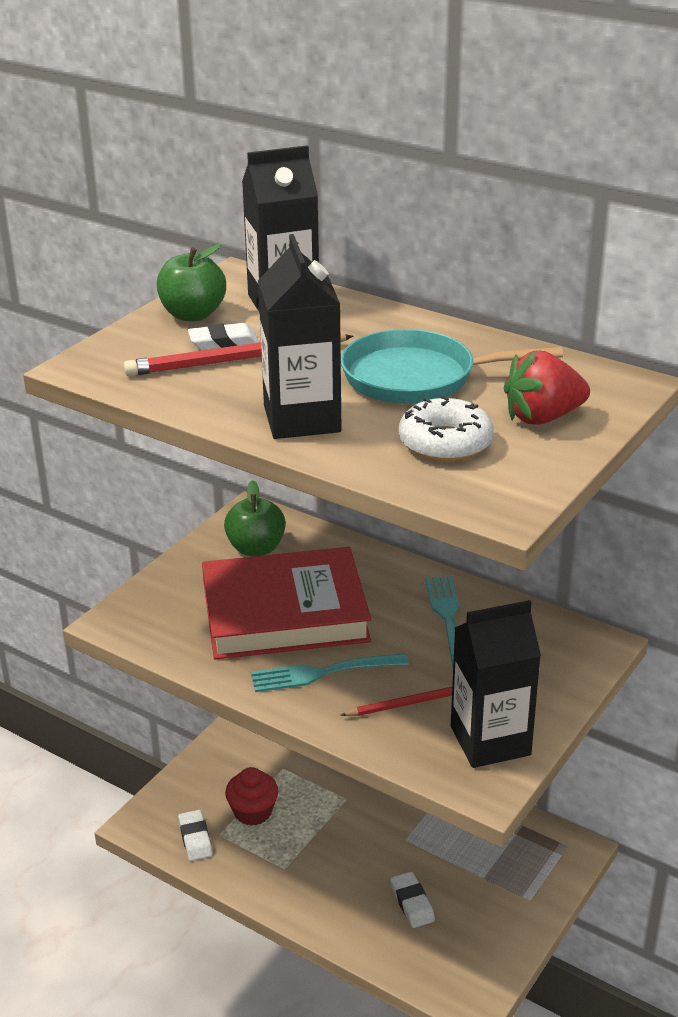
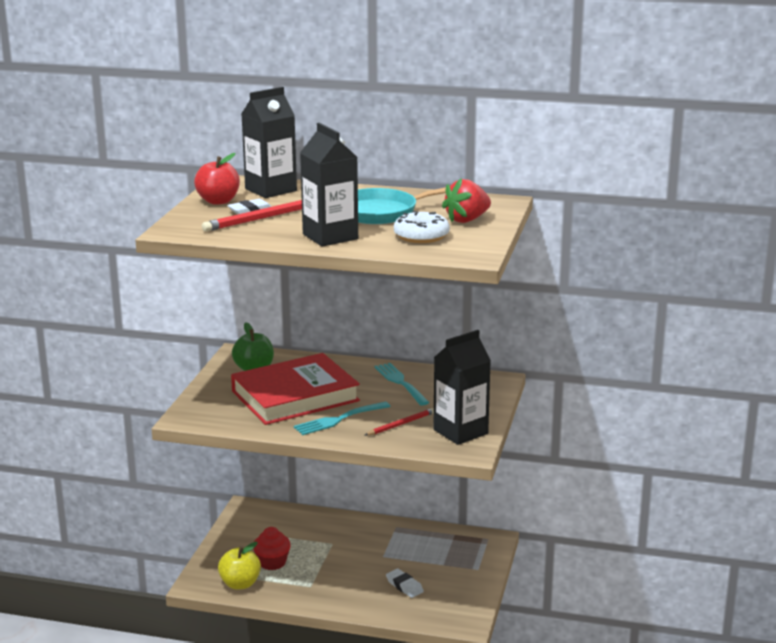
camera: 20 degrees left, 10 degrees down
green apple [157,244,226,321] -> red apple [194,153,240,205]
white eraser [178,810,212,861] -> yellow apple [218,542,261,590]

